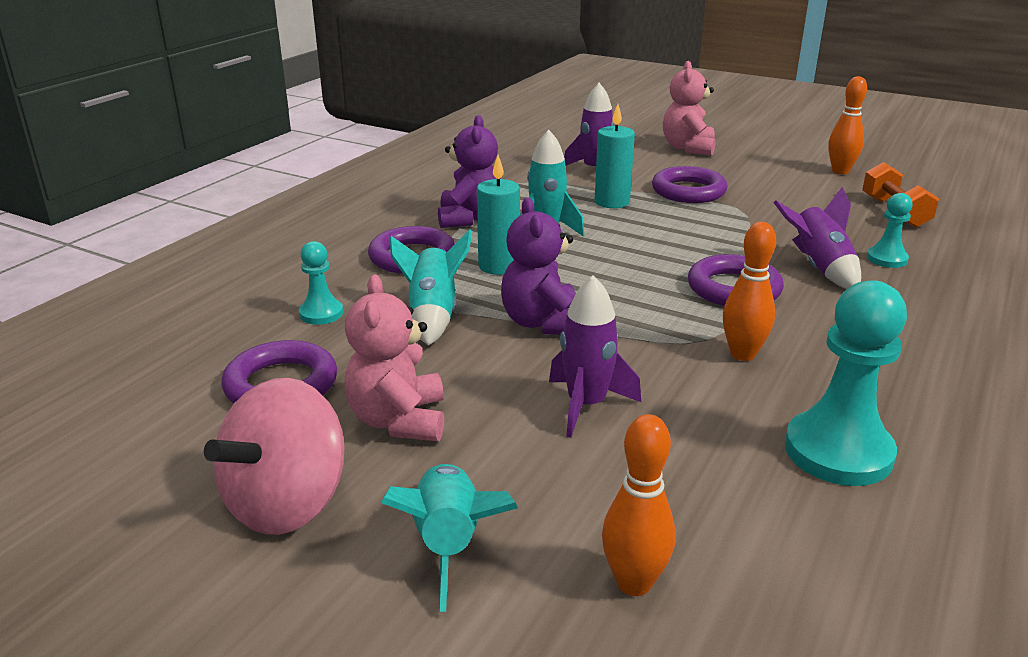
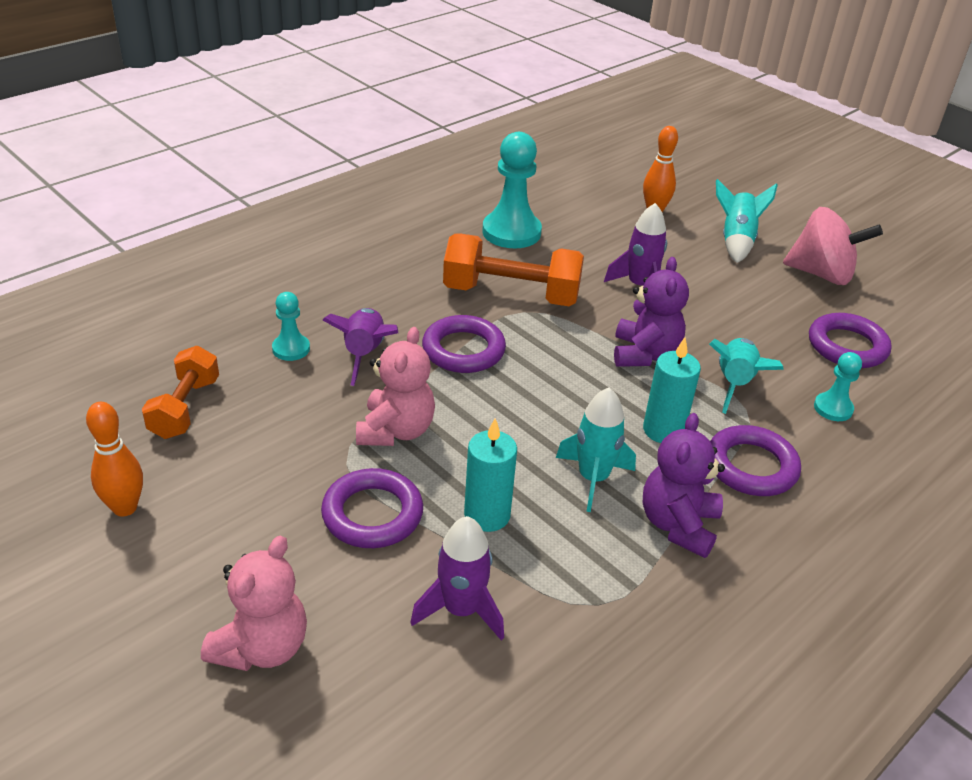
camera: 165 degrees left, 10 degrees up
pink spinning top [204,378,345,535] -> pink spinning top turned 60 degrees clockwise [783,207,883,285]
pink teddy bear [345,274,444,441] -> pink teddy bear moved to [356,327,435,446]
orange bowling pin [723,222,776,361] -> orange dumbbell [443,233,584,306]

